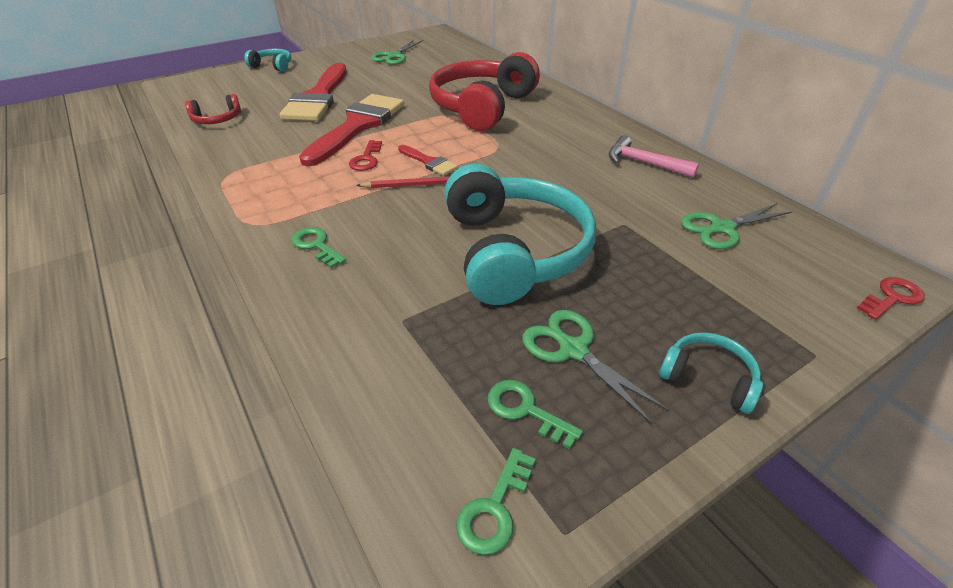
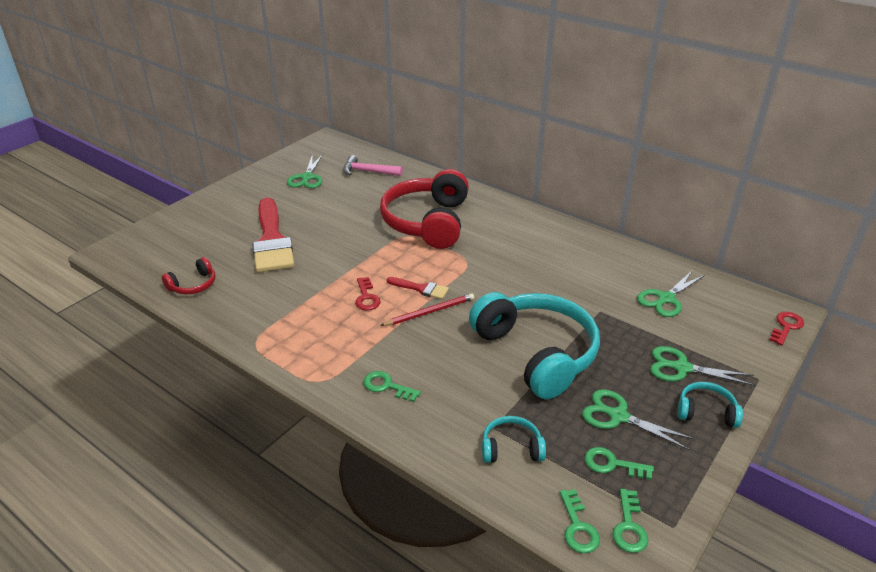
camera: 20 degrees left, 5 degrees down
turquoise headphones [244,49,291,71] -> turquoise headphones moved to [482,416,546,463]
red brush [299,94,404,166] -> none
pink hammer [609,135,699,178] -> pink hammer moved to [343,155,403,176]
none -> green key [560,489,600,553]
none -> green scissors [650,346,755,386]

